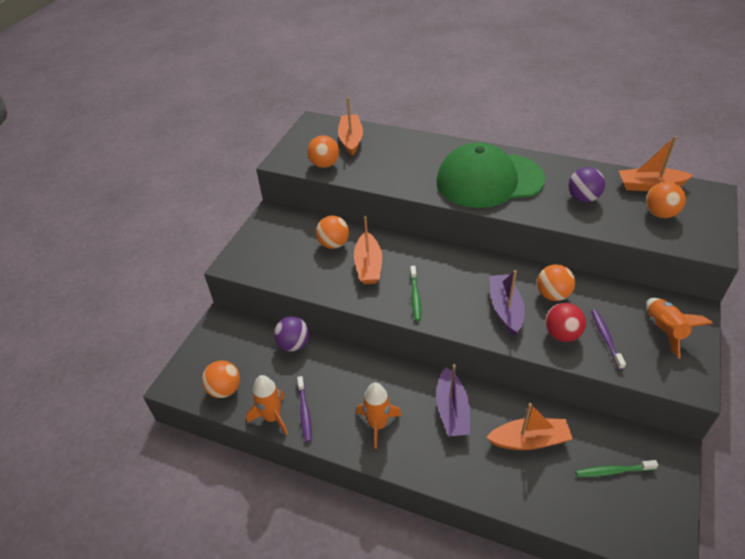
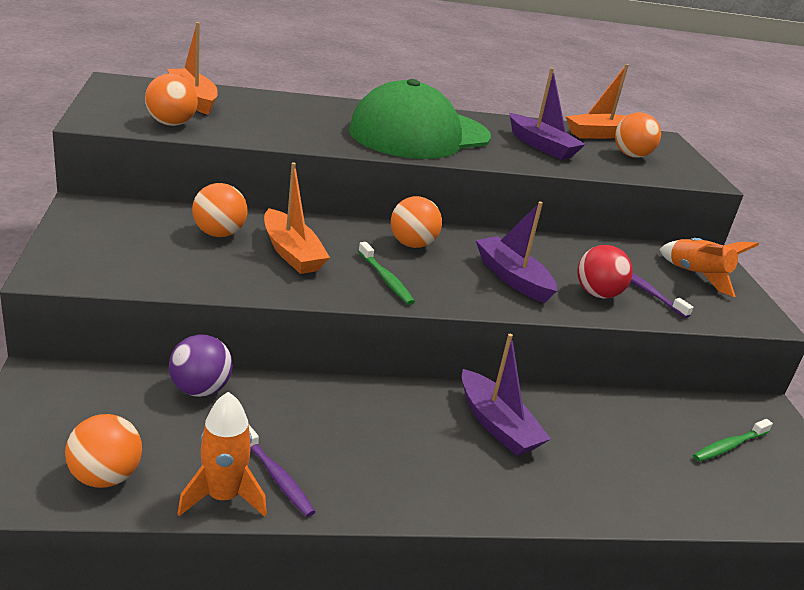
camera: 35 degrees left, 15 degrees down
orange rocket [356,382,402,449] -> none
orange boat [486,403,573,450] -> none
orange ball [537,264,575,301] -> orange ball moved to [391,196,442,248]
purple ball [568,167,605,202] -> purple boat [509,68,586,160]

